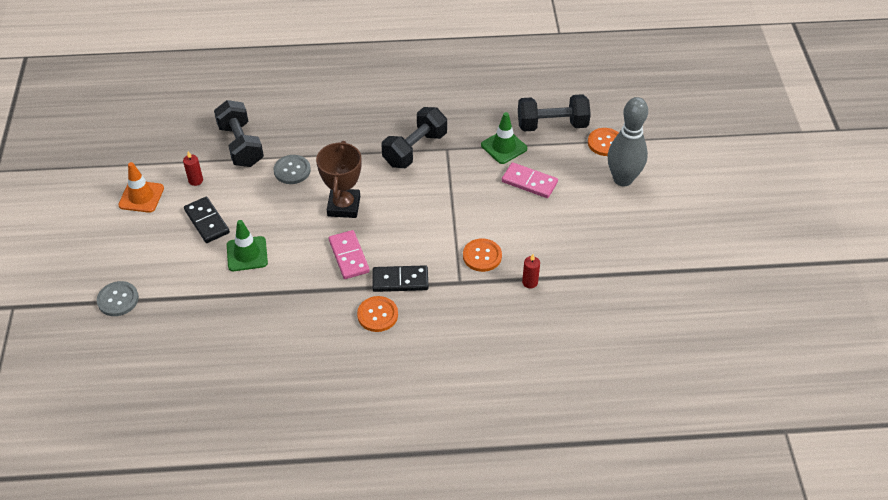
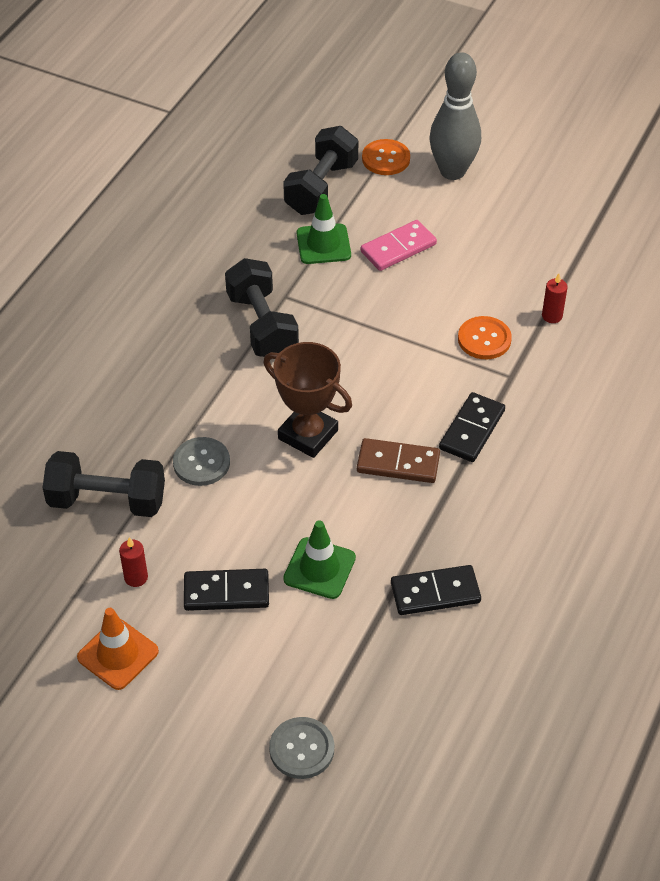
camera: 60 degrees left, 0 degrees up
pink domino [329,230,370,279] -> brown domino [357,438,440,483]
orange button [357,296,398,332] -> none
none -> black domino [391,565,481,615]

